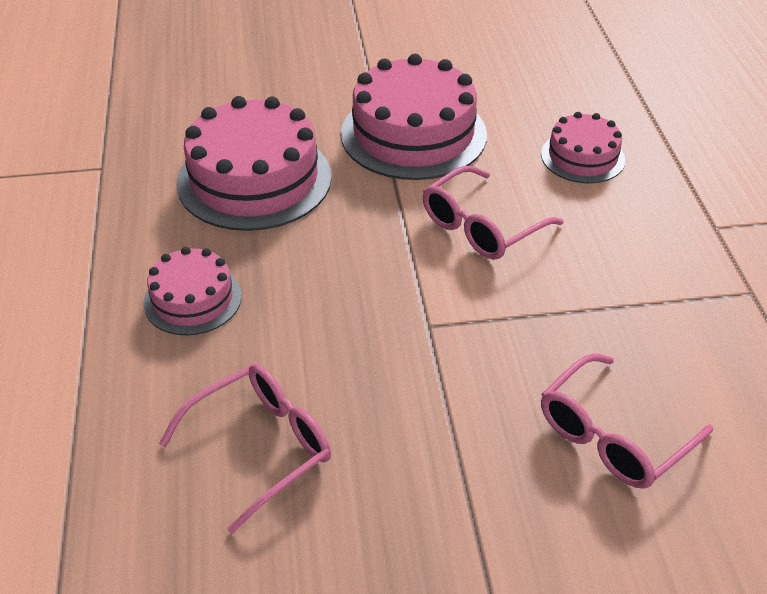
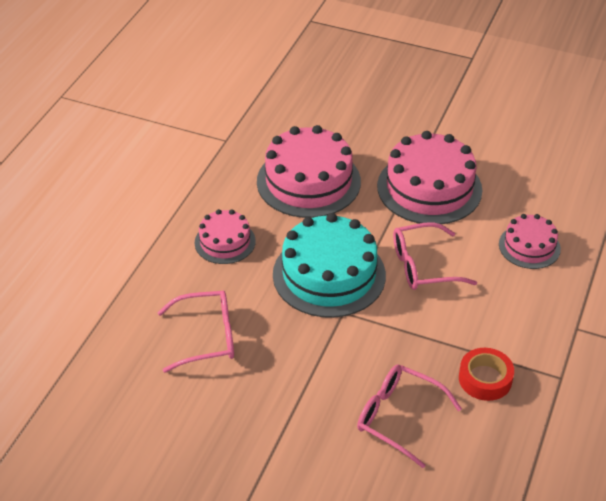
camera: 30 degrees right, 0 degrees up
pink glasses [541,353,713,489] -> pink glasses turned 45 degrees clockwise [357,364,462,468]
none -> turquoise cake [273,213,386,318]
none -> red tape [459,348,514,401]

